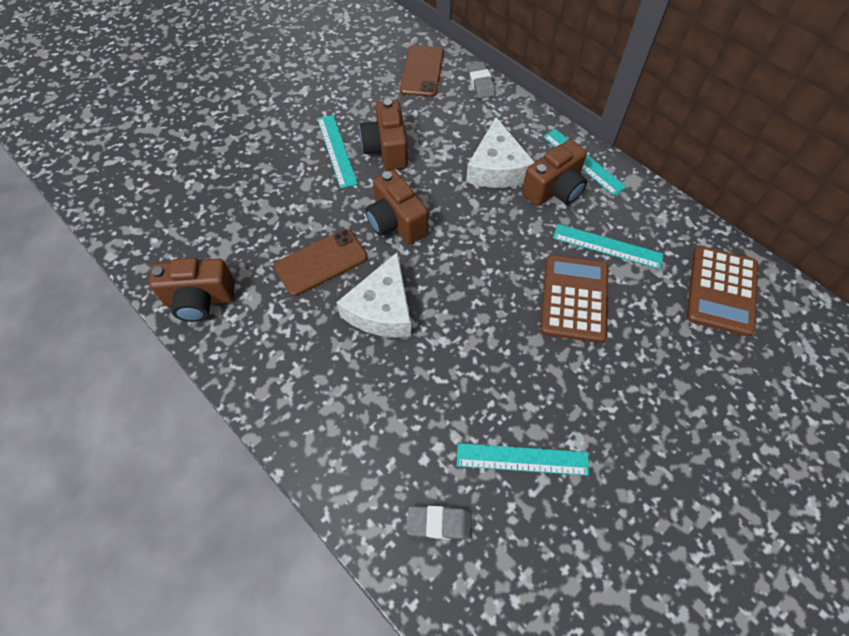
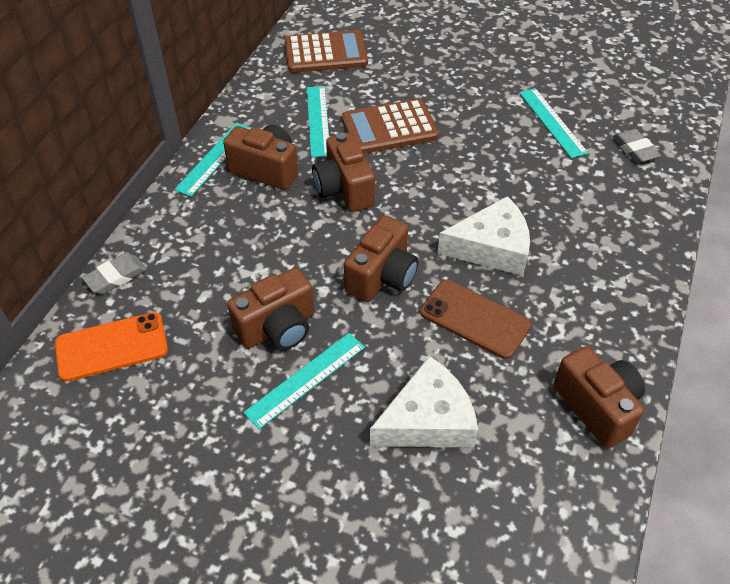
camera: 115 degrees left, 10 degrees down
brown phone [400,45,444,97] -> orange phone [55,312,168,382]
white cheese [466,117,535,188] -> white cheese moved to [370,356,478,447]
none -> brown camera [312,132,375,212]

